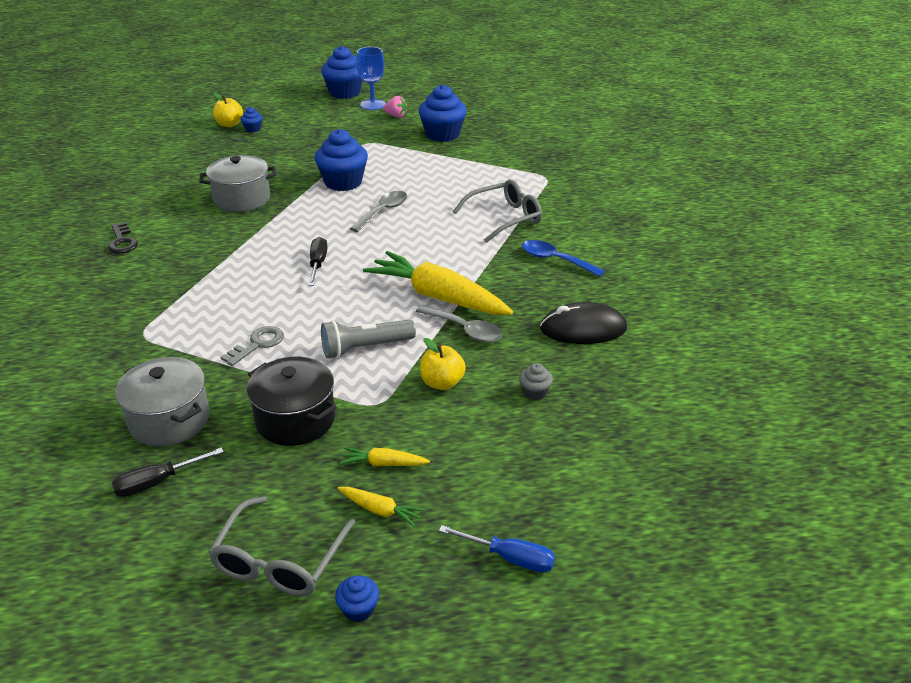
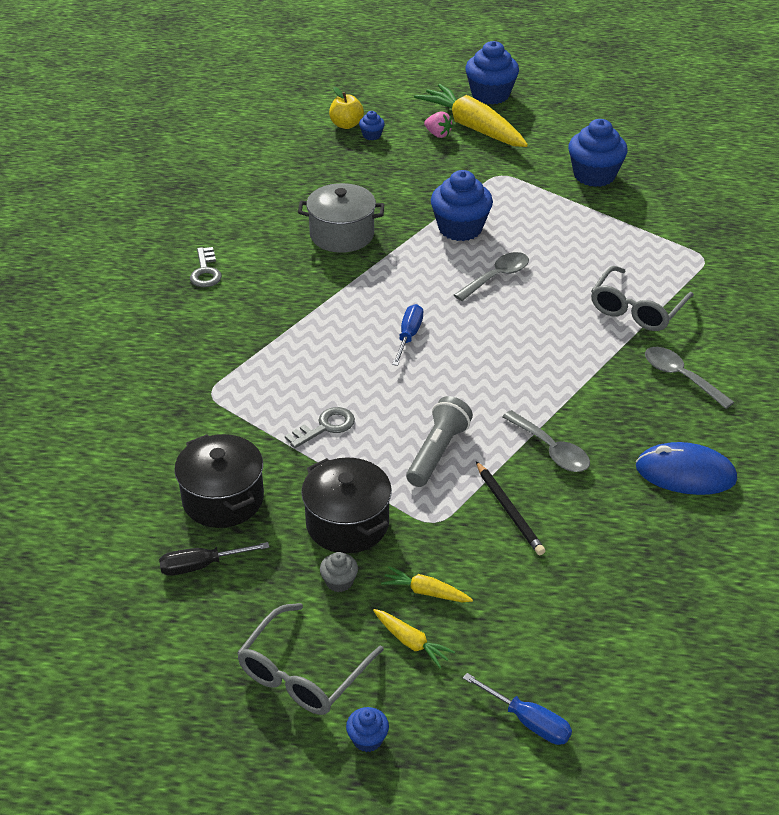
camera: 15 degrees right, 5 degrees up
black key [108,222,138,253] -> grey key [190,247,222,287]
grey pot [115,357,210,446] -> black pot [174,434,264,528]
black screwdriver [309,237,328,286] -> blue screwdriver [392,304,423,366]
grey flashlight [321,320,416,359] -> grey flashlight turned 120 degrees clockwise [406,396,473,487]
blue goblet [356,47,386,110] -> none
yellow carrot [363,251,513,315] -> yellow carrot moved to [414,84,528,147]
pink strawberry [384,96,408,118] -> pink strawberry moved to [424,112,453,138]
yellow apple [420,338,466,390] -> black pencil [476,461,545,555]
grey glasses [453,179,542,243] -> grey glasses turned 135 degrees clockwise [591,266,694,331]
grey cupcake [519,363,553,400] -> grey cupcake moved to [320,552,358,592]
blue spoon [522,240,605,277] -> grey spoon [645,347,734,409]
black mouse [540,302,627,344] -> blue mouse [636,442,737,495]

